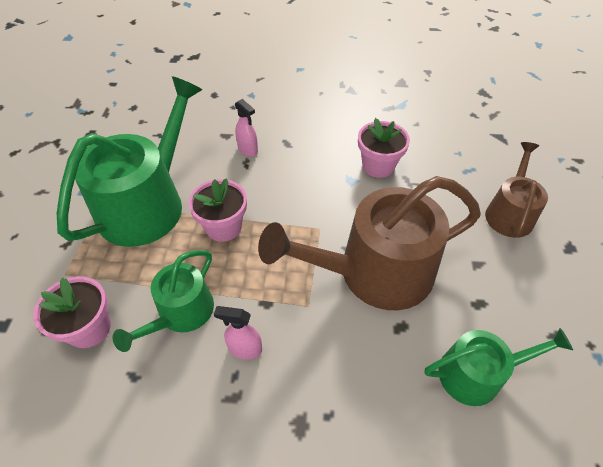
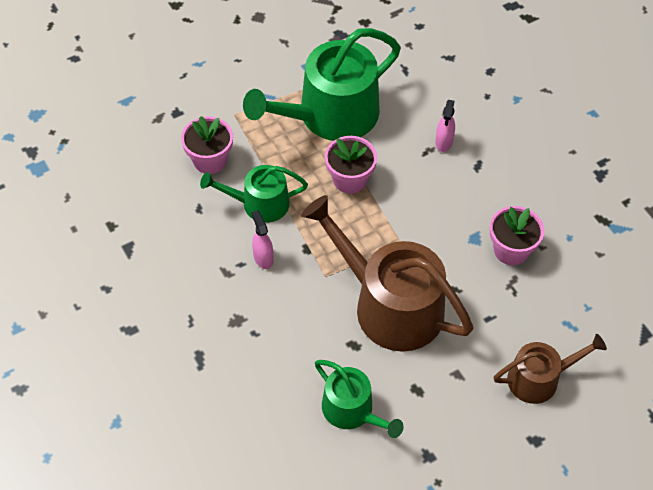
camera: 55 degrees right, 5 degrees up
green watering can [57,76,202,247] -> green watering can turned 150 degrees clockwise [243,28,401,141]

